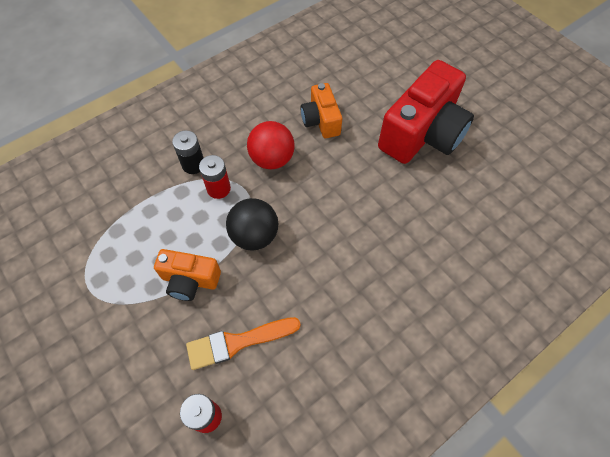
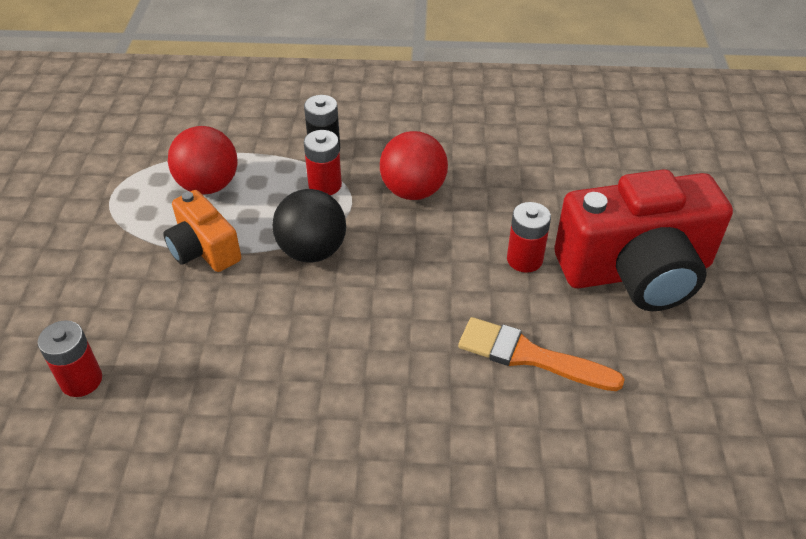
camera: 40 degrees right, 15 degrees down
orange brush [186,317,301,370] -> orange brush moved to [458,317,625,391]
orange camera [301,83,342,138] -> none
none -> red ball [168,126,237,194]
none -> red battery [507,202,551,273]

